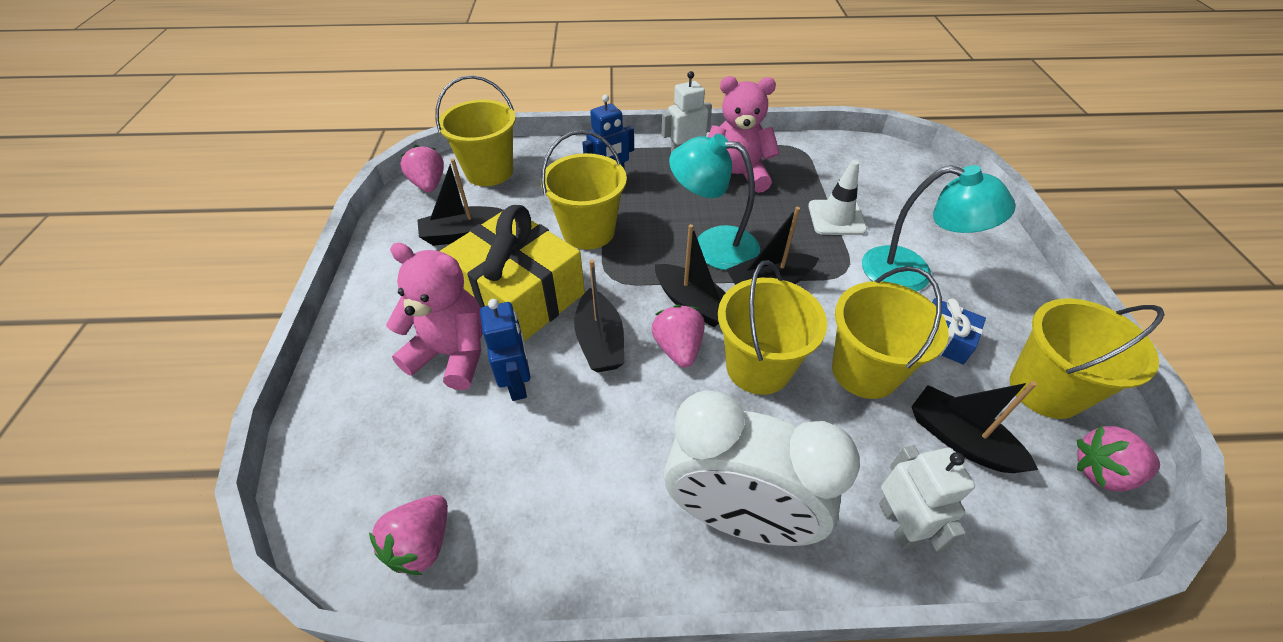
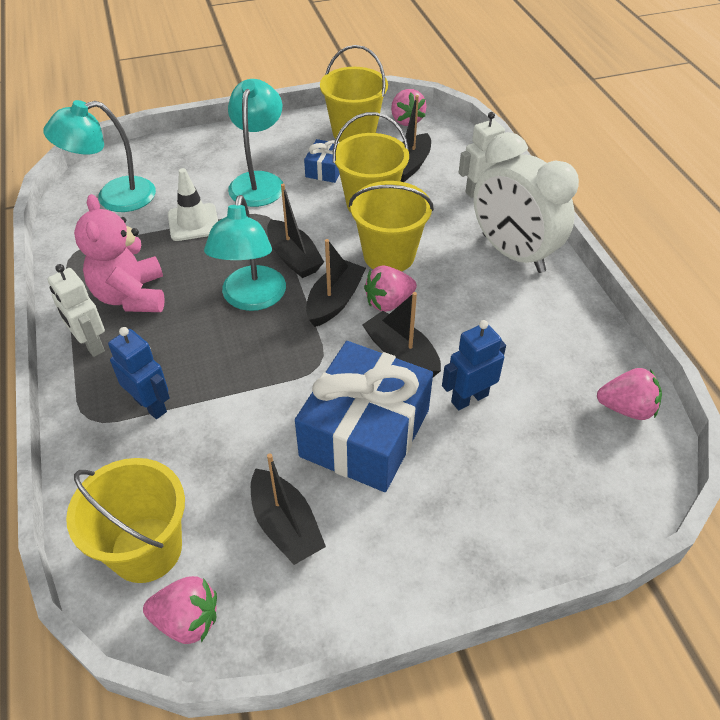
camera: 105 degrees left, 0 degrees up
pink teddy bear [386,243,483,390] -> none
pink strawberry [400,145,444,192] -> pink strawberry turned 135 degrees counterclockwise [143,576,217,644]
yellow gift [440,205,585,342] -> blue gift [295,341,433,492]
yellow bucket [541,130,627,250] -> none
black boat [574,259,624,373] -> black boat turned 105 degrees counterclockwise [362,292,441,377]
white clock [664,390,860,546] -> white clock turned 135 degrees clockwise [473,132,579,273]
none -> turquoise lamp [43,100,156,212]

